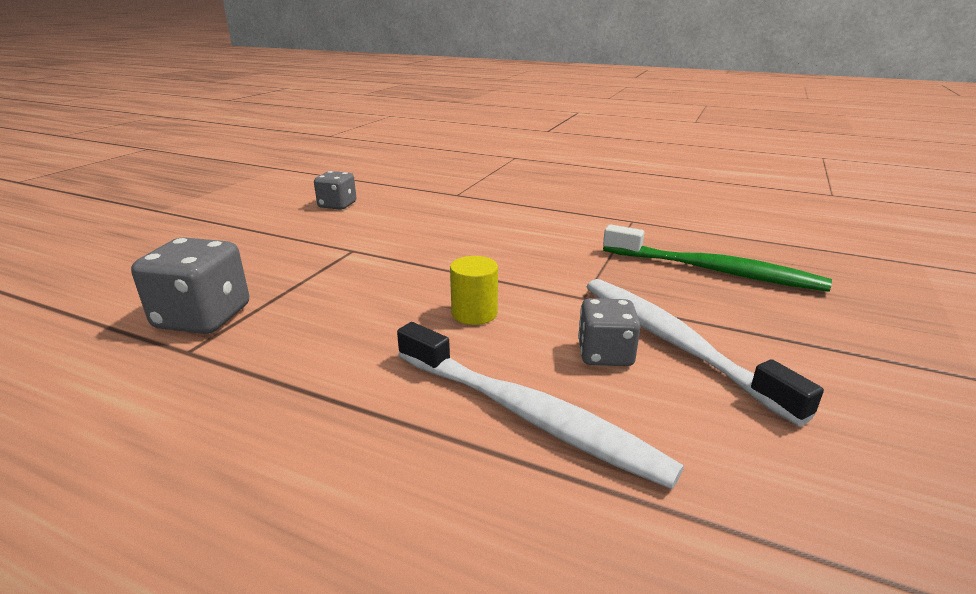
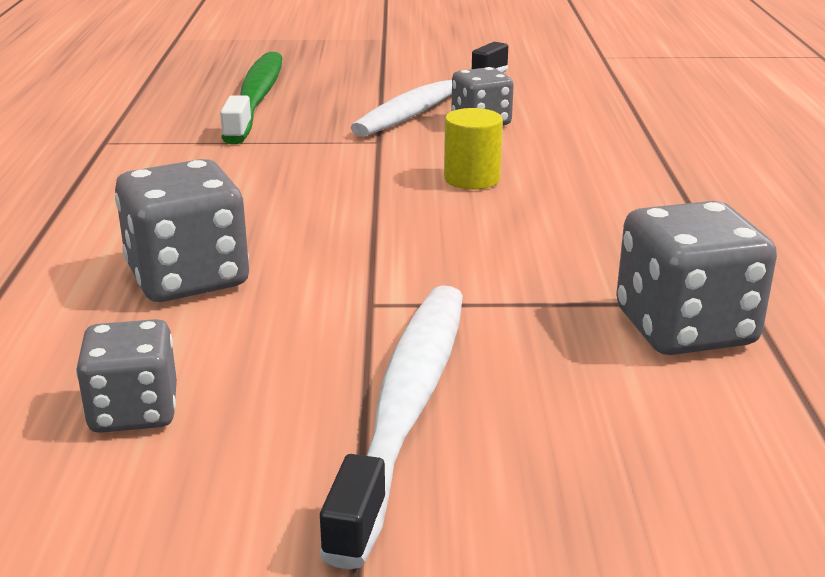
camera: 115 degrees left, 0 degrees up
white toothbrush [397,322,684,489] -> white toothbrush moved to [319,285,463,569]
none -> grey dice [115,159,249,302]

